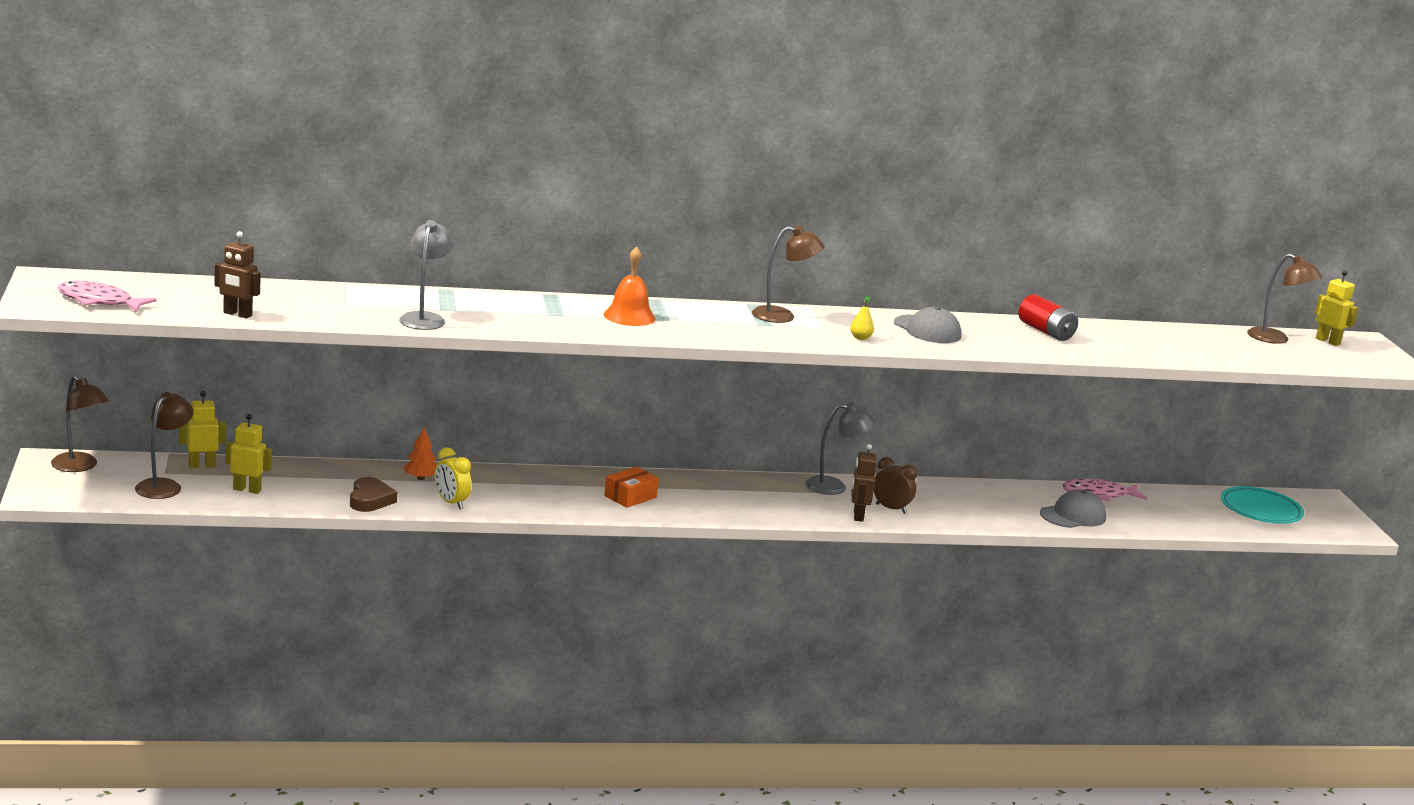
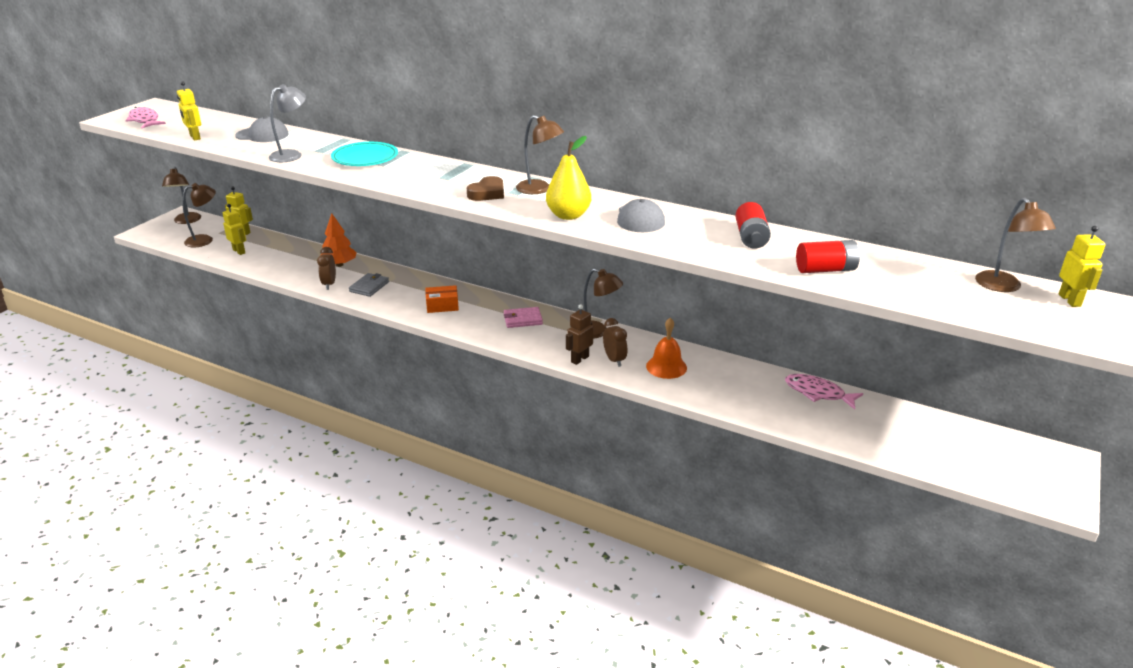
camera: 40 degrees right, 10 degrees up
brown robot [214,231,261,319] -> yellow robot [177,81,201,140]
brown heart [350,477,397,512] -> brown heart moved to [467,176,504,201]
orange tree [403,428,437,480] -> orange tree [321,213,357,267], size x1.53
yellow clock [435,447,472,509] -> brown clock [317,247,336,290]
orange bell [604,247,656,326] -> orange bell moved to [646,318,687,379]
grey lamp [805,403,875,495] -> brown lamp [584,268,623,339]
yellow pear [850,296,874,340] -> yellow pear [546,136,591,220], size x2.25
grey cap [1040,489,1107,528] -> grey cap moved to [235,116,289,142]
turquoise plate [1221,486,1304,524] -> turquoise plate moved to [331,142,398,166]
none -> grey wallet [349,273,389,297]
none -> pink wallet [504,307,543,328]
none -> red battery [796,240,860,273]

